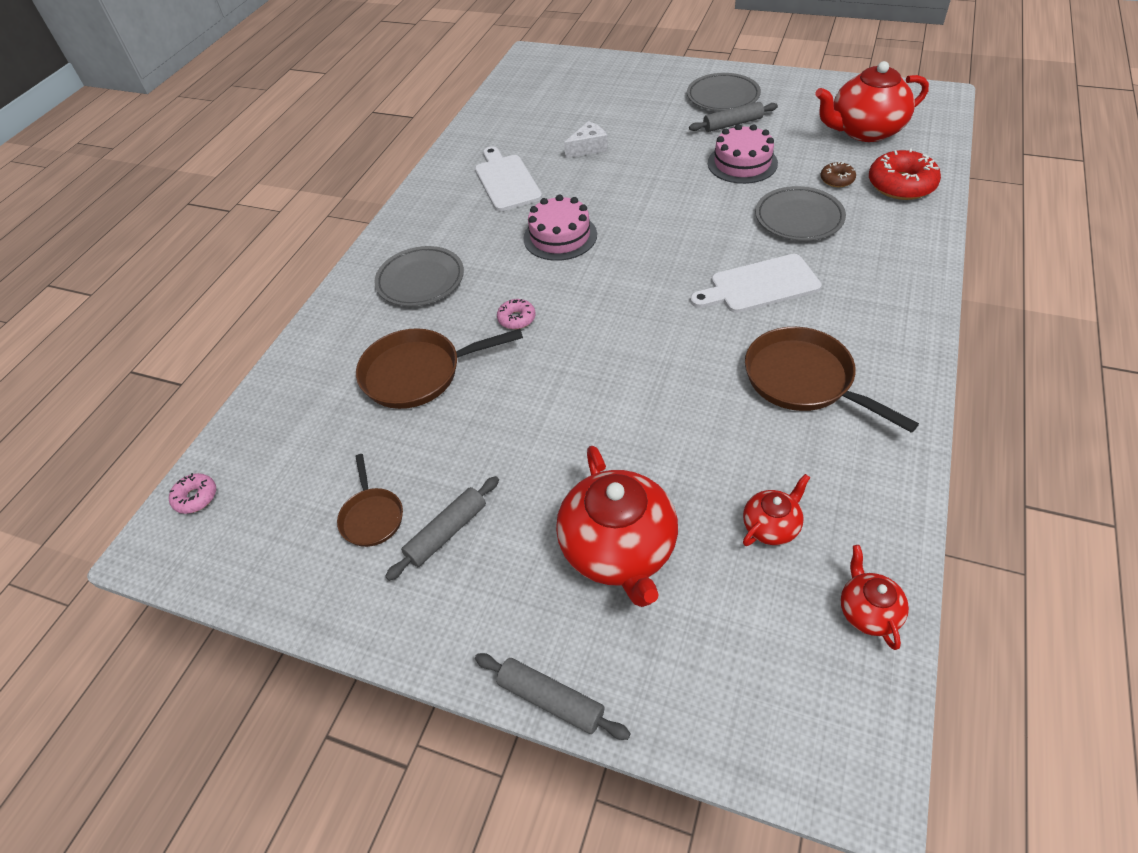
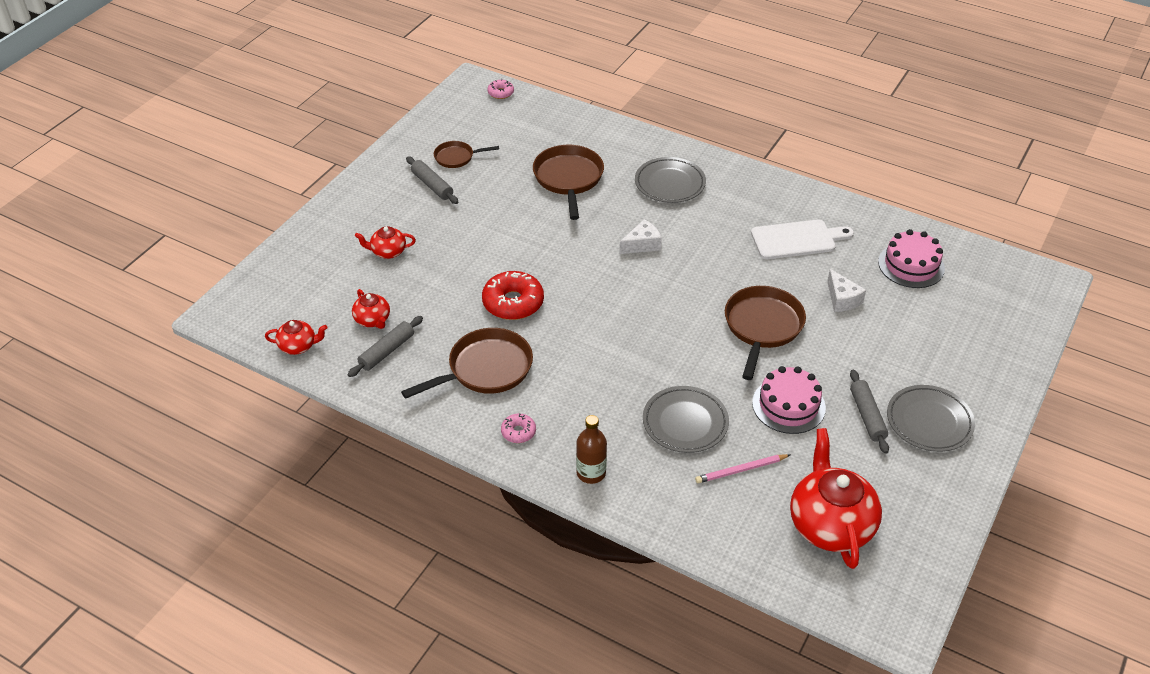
camera: 95 degrees right, 5 degrees down
grey rolling pin [475,653,631,740] -> grey rolling pin moved to [348,316,423,377]
pink donut [497,299,535,329] -> pink donut moved to [501,413,536,443]
pink cake [523,195,597,261] -> pink cake moved to [878,229,945,288]
red teapot [556,446,678,607] -> red teapot [355,226,416,259], size x0.49
white cutting board [690,254,822,313] -> none
brown donut [821,162,856,187] -> pink pencil [695,454,790,483]
red donut [869,148,941,200] -> red donut moved to [482,271,544,320]
none -> brown bottle [576,415,607,484]
none -> white cheese [619,219,662,254]
none -> brown pan [725,286,806,380]

